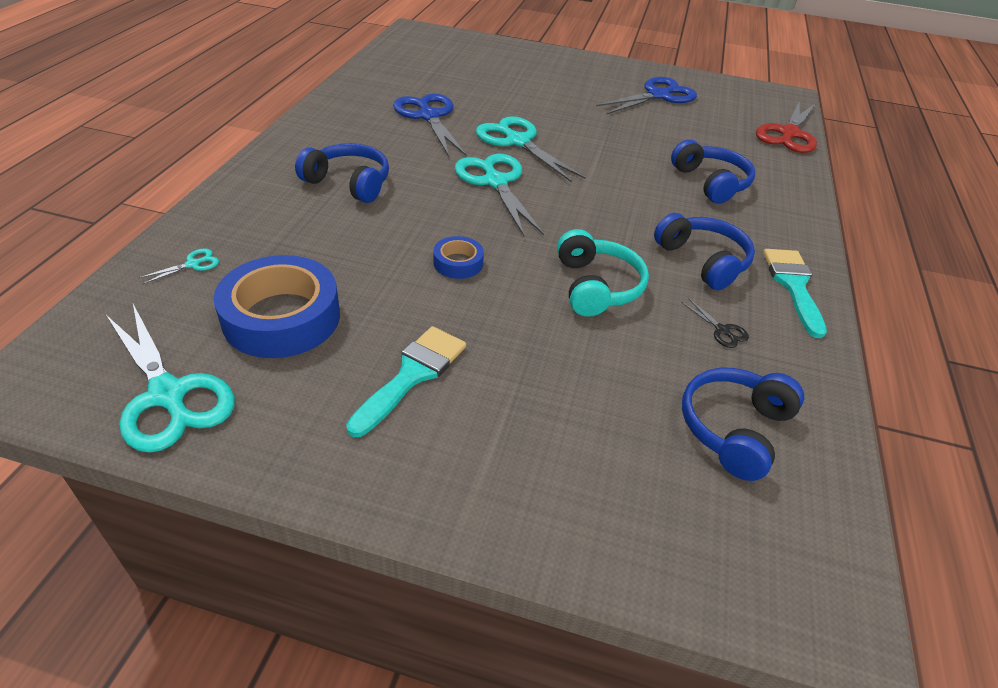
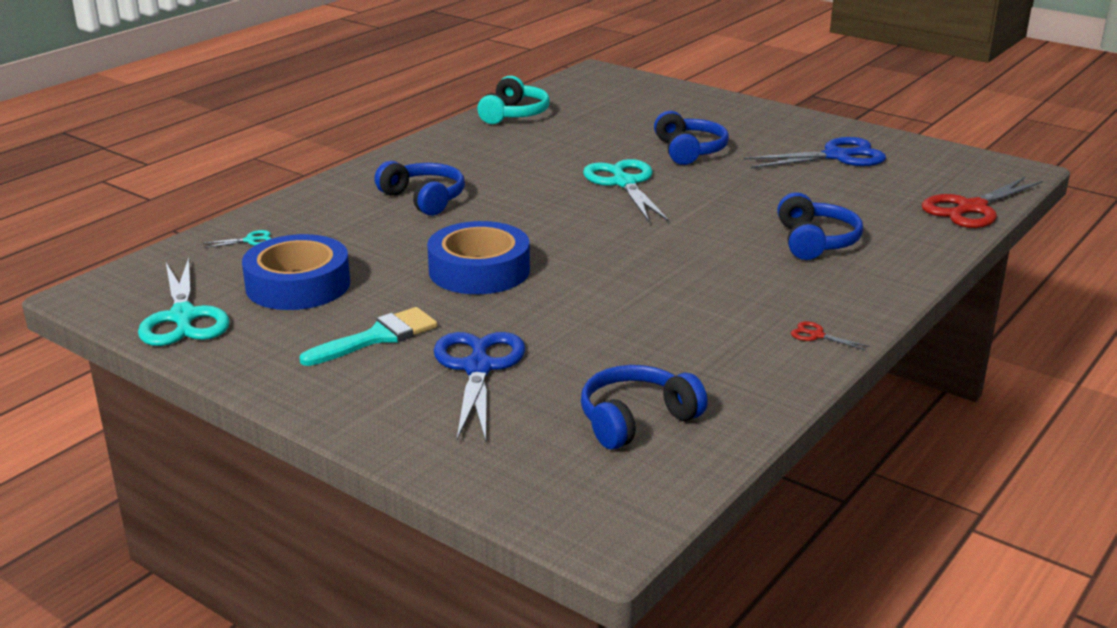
camera: 25 degrees right, 15 degrees down
blue scissors [393,94,467,156] -> blue scissors moved to [434,332,526,442]
blue tape [433,236,484,279] -> blue tape [427,221,530,294], size x2.04
turquoise scissors [455,154,544,236] -> none
turquoise headphones [557,229,649,317] -> turquoise headphones moved to [477,76,550,124]
blue headphones [654,213,755,290] -> blue headphones moved to [654,111,729,165]
black scissors [681,298,749,348] -> none
turquoise brush [763,249,827,338] -> red scissors [791,321,870,351]

